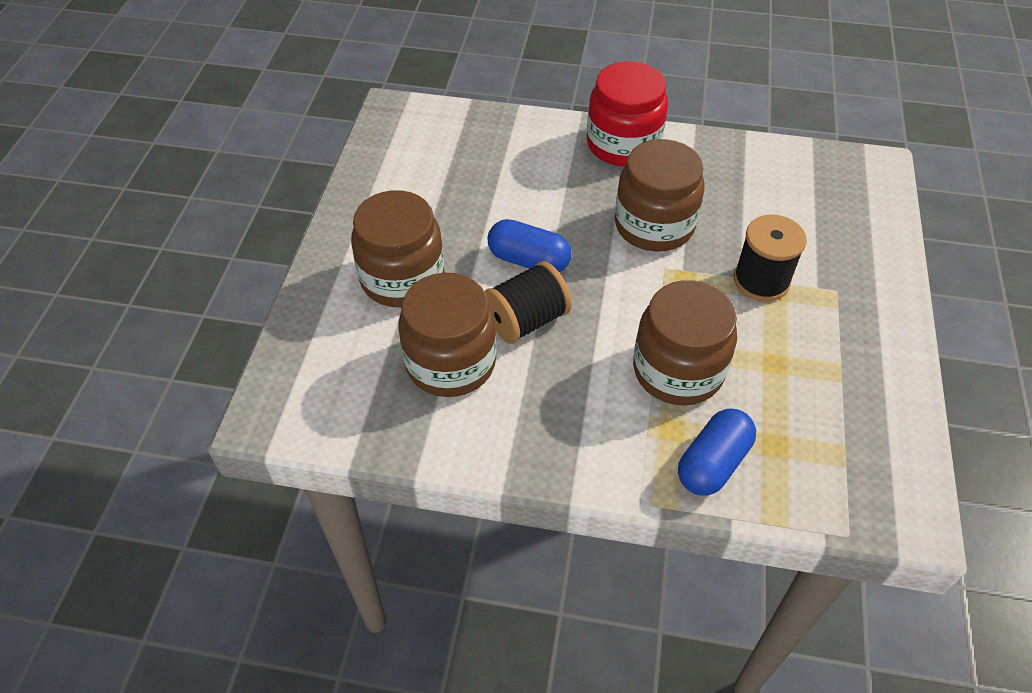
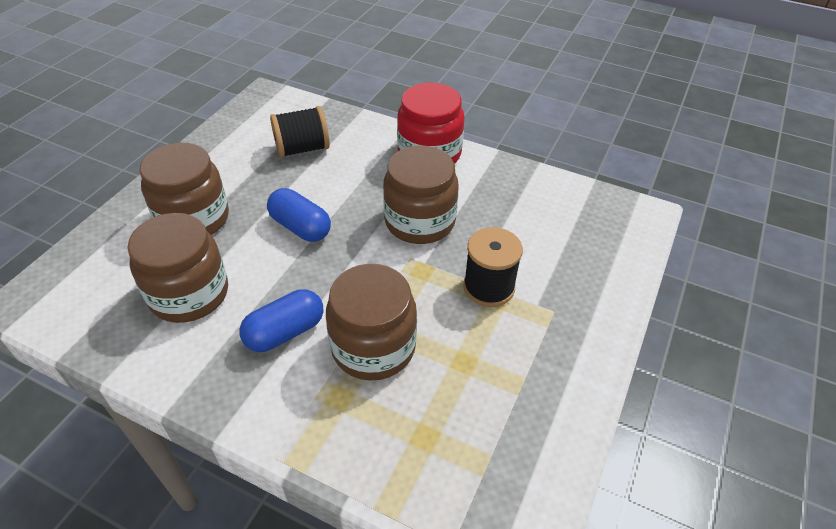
camera: 15 degrees right, 5 degrees down
black spool [484,261,572,344] -> black spool moved to [270,106,330,158]
blue capsule [678,409,756,496] -> blue capsule moved to [240,289,324,352]

